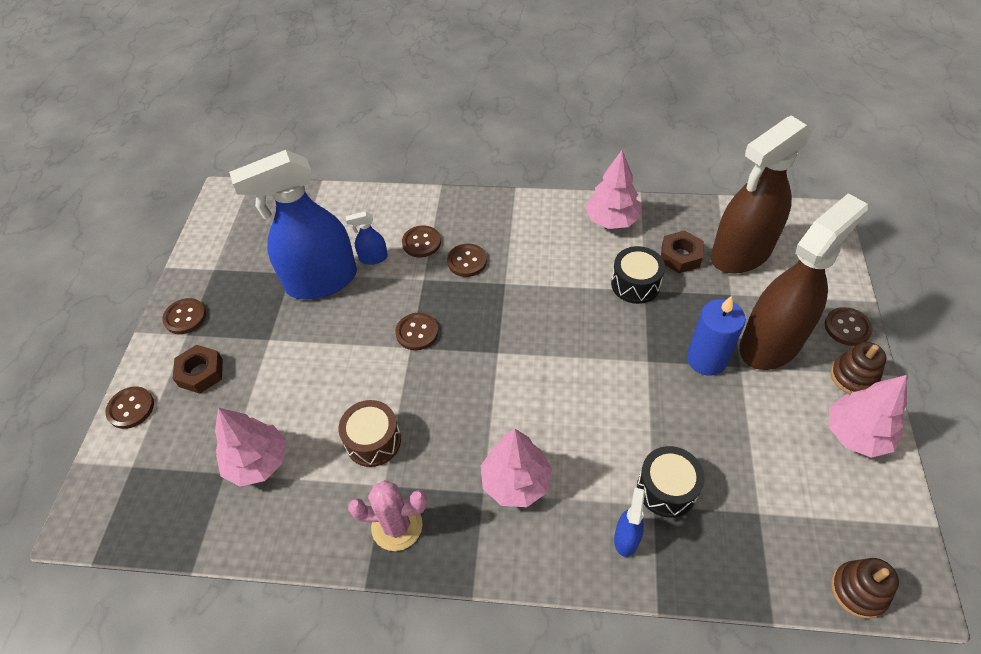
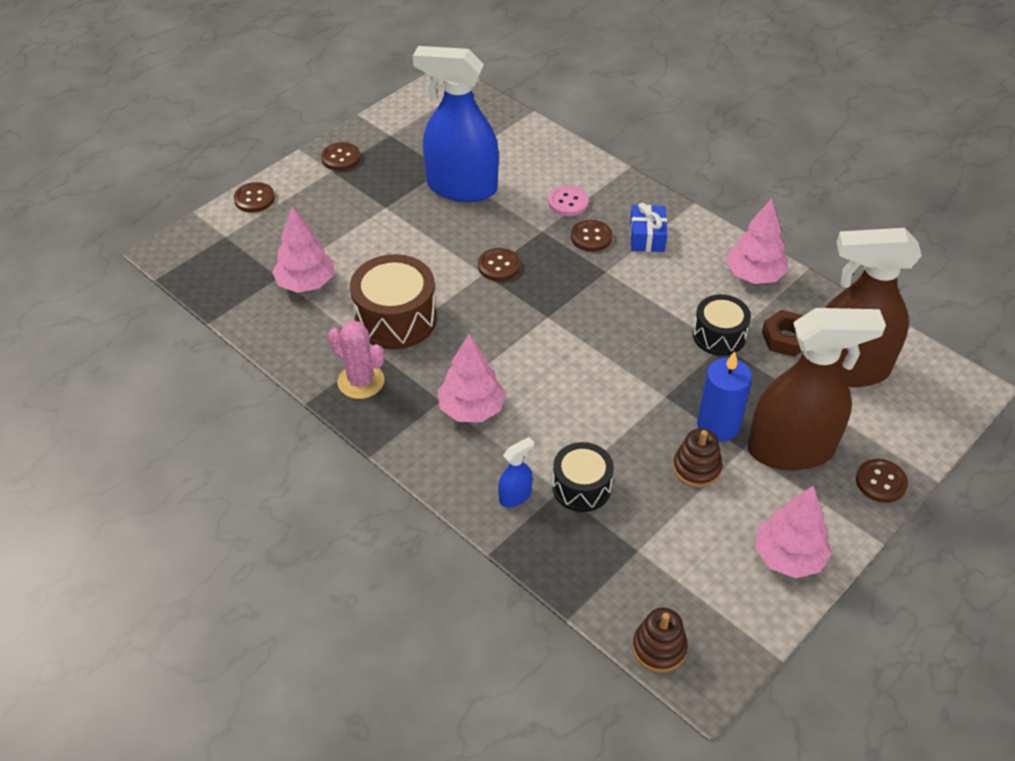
camera: 35 degrees right, 5 degrees down
brown nut [173,345,223,394] -> none
brown drum [339,400,401,467] -> brown drum [350,254,437,350], size x1.57
blue spray bottle [346,211,388,265] -> none
brown button [402,225,441,258] -> pink button [548,186,589,216]
brown stacking toy [831,342,887,395] -> brown stacking toy moved to [673,428,722,488]
none -> blue gift [630,203,667,252]

